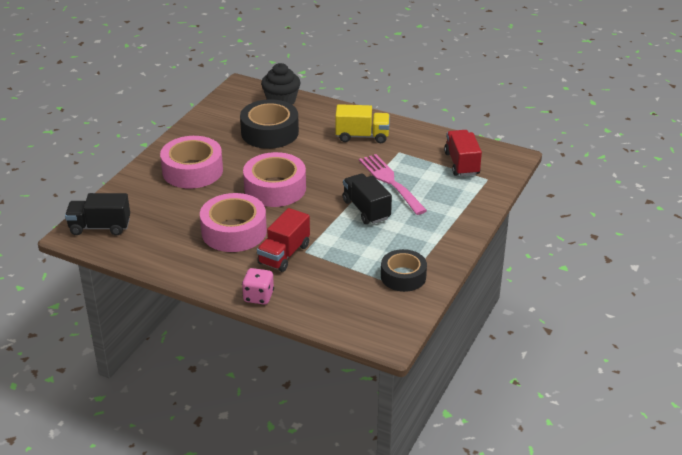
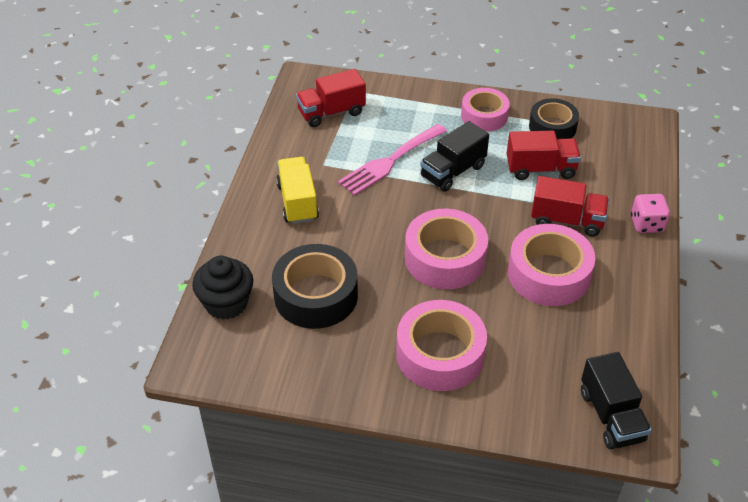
camera: 105 degrees left, 10 degrees up
none -> pink tape [461,88,510,132]
none -> red truck [507,131,581,180]

